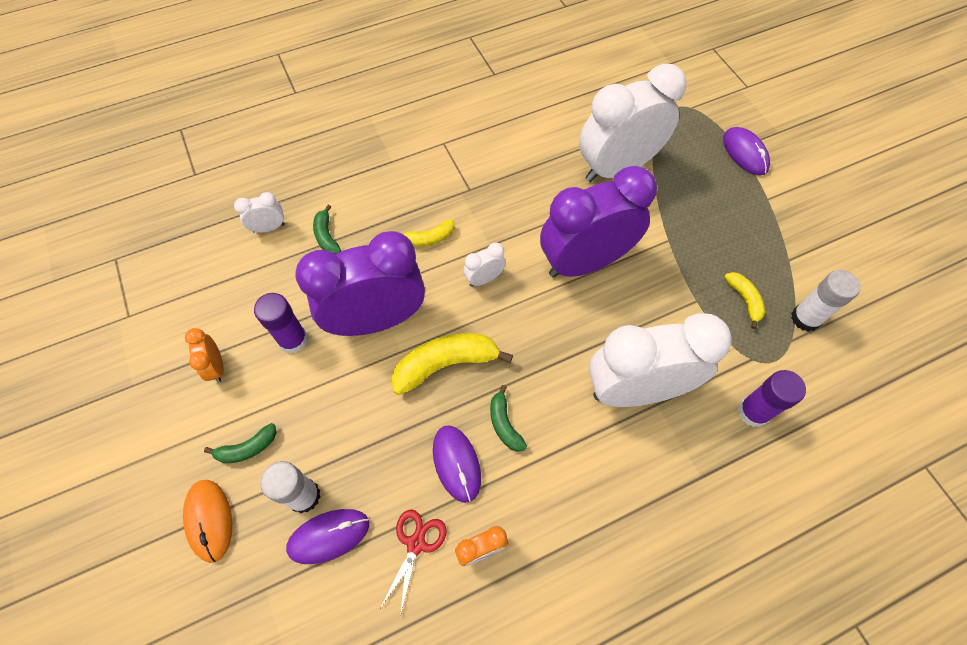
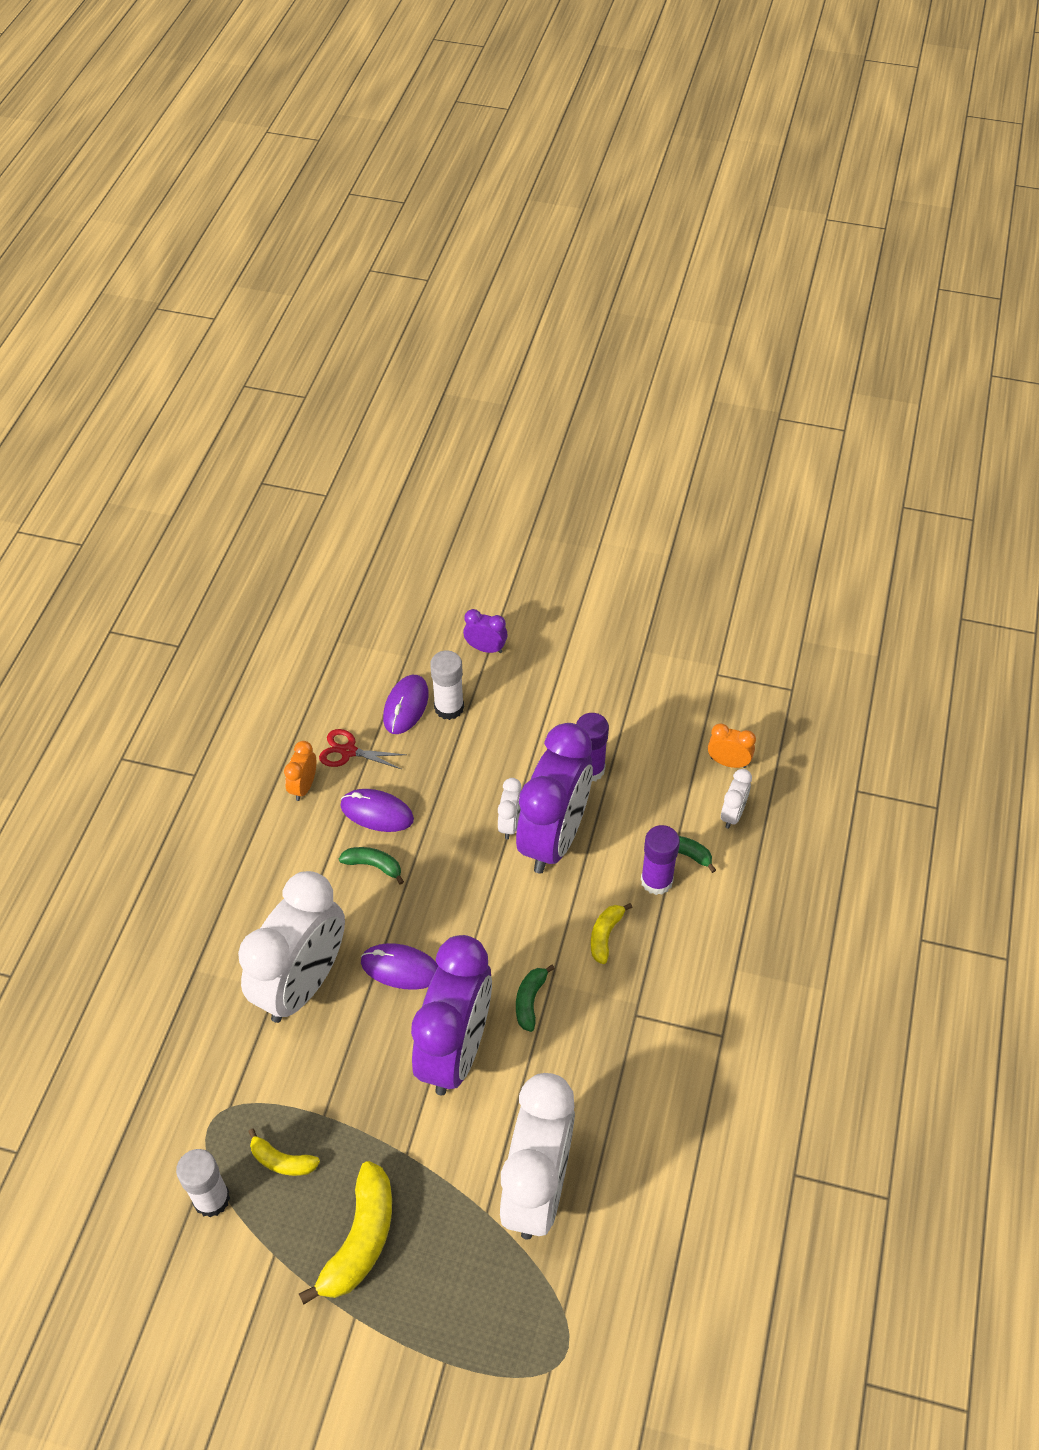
camera: 130 degrees right, 10 degrees down
orange mouse [183,480,232,563] -> purple clock [463,609,508,653]
orange clock [185,328,224,382] -> orange clock moved to [708,723,756,768]
green banana [204,423,277,463] -> green banana moved to [516,965,555,1032]
red scissors [381,510,446,617] -> red scissors turned 135 degrees clockwise [319,729,406,769]
yellow banana [391,333,513,395] -> yellow banana moved to [299,1161,392,1305]
white clock [463,242,506,287] -> white clock moved to [498,778,522,839]
purple mouse [723,127,770,175] -> purple mouse moved to [361,943,438,990]
purple glue stick [738,370,806,427] -> purple glue stick moved to [641,825,680,895]

